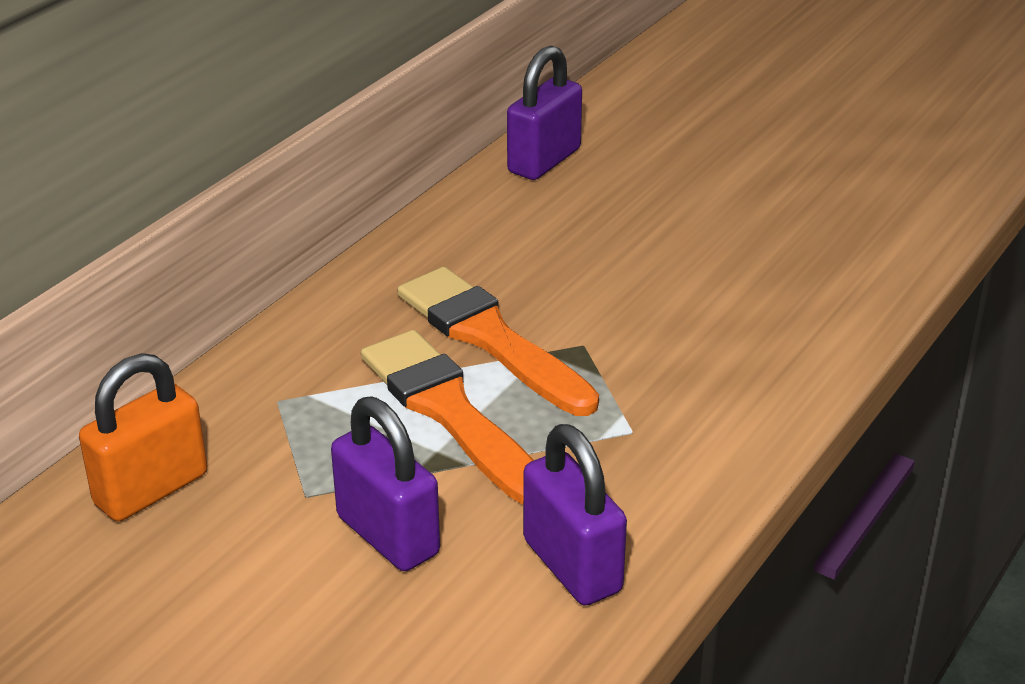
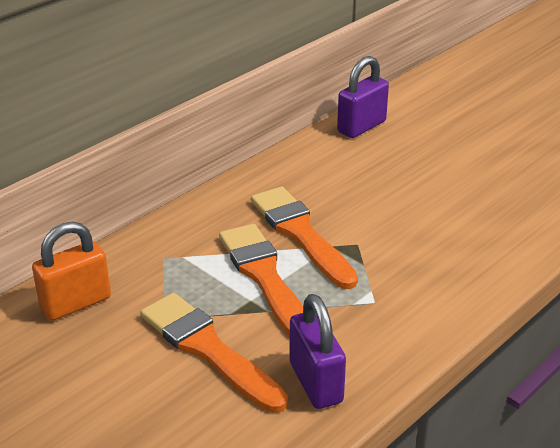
camera: 10 degrees right, 0 degrees up
purple padlock [331,396,440,571] -> orange brush [140,293,288,413]

